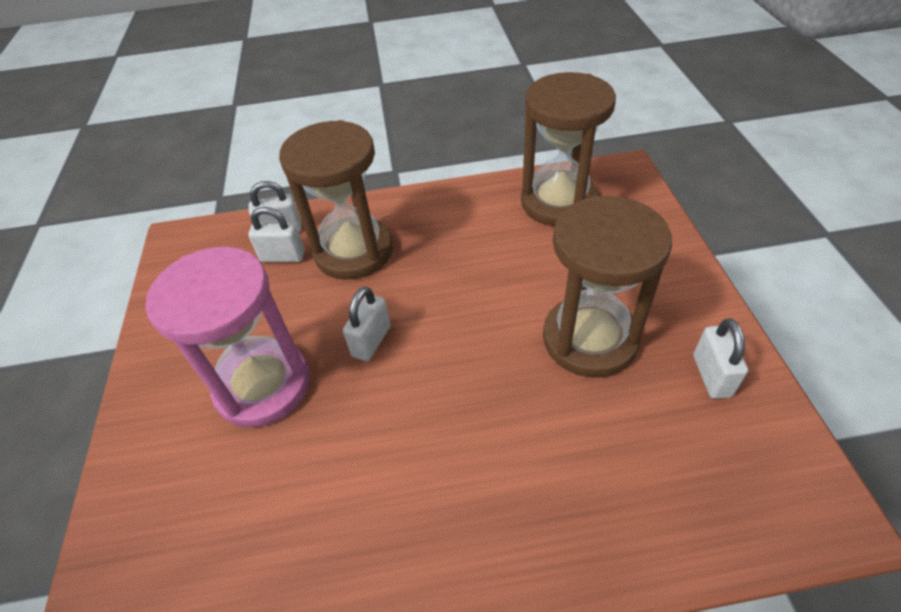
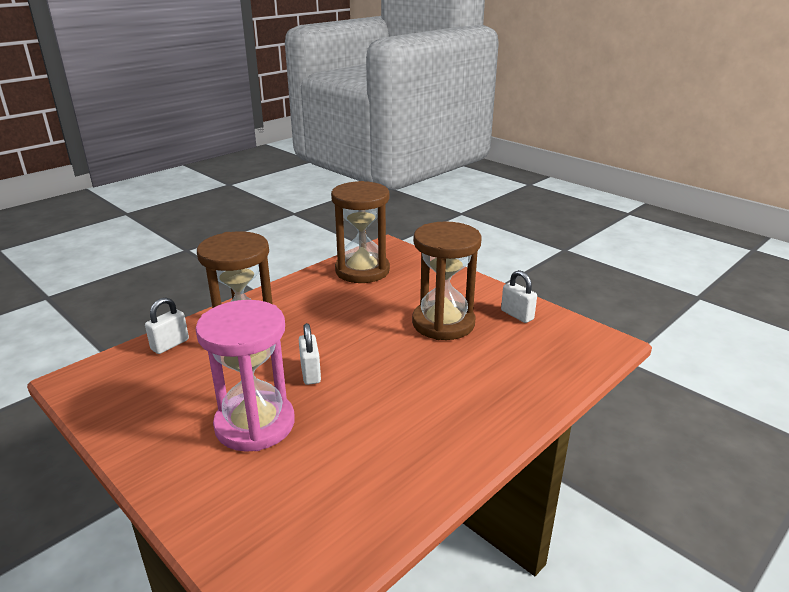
camera: 40 degrees left, 20 degrees down
white padlock [248,207,305,262] -> none

